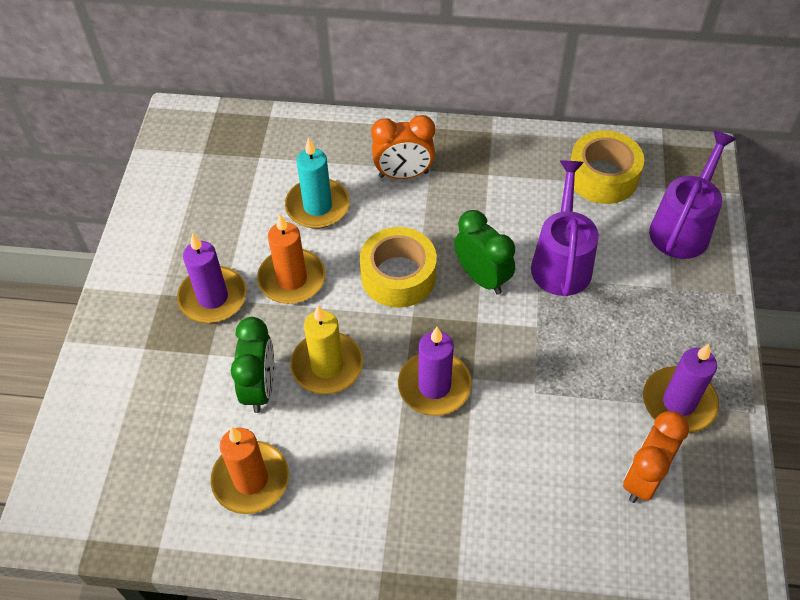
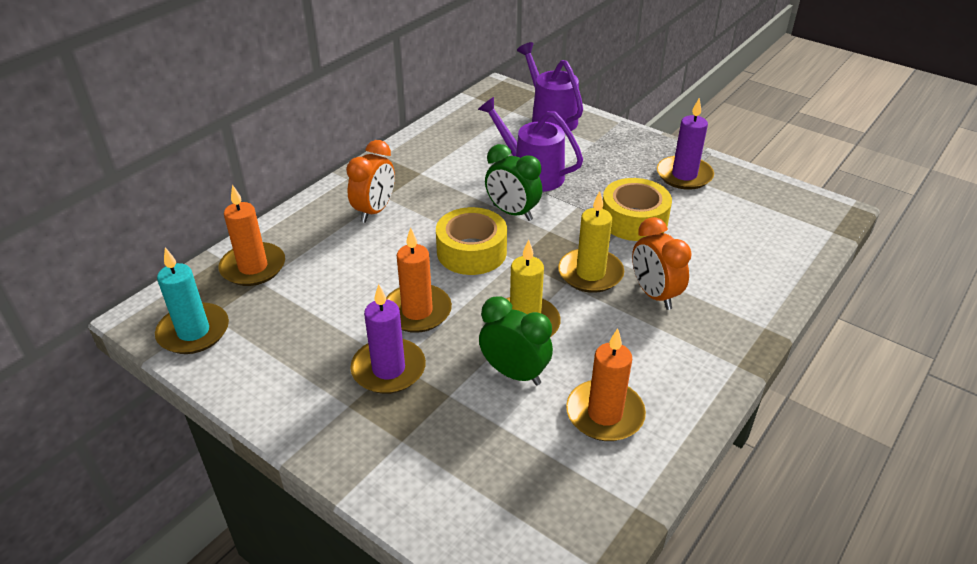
camera: 60 degrees left, 15 degrees down
turquoise candle [285,138,350,228] -> turquoise candle moved to [155,248,229,354]
purple candle [398,327,472,416] -> yellow candle [558,191,624,293]
green clock [454,210,515,295] -> green clock turned 135 degrees counterclockwise [485,144,542,221]
yellow tape [570,130,644,204] -> yellow tape moved to [602,178,672,241]
orange clock [623,411,689,503] -> orange clock moved to [632,217,692,310]
none -> orange candle [219,185,285,286]

